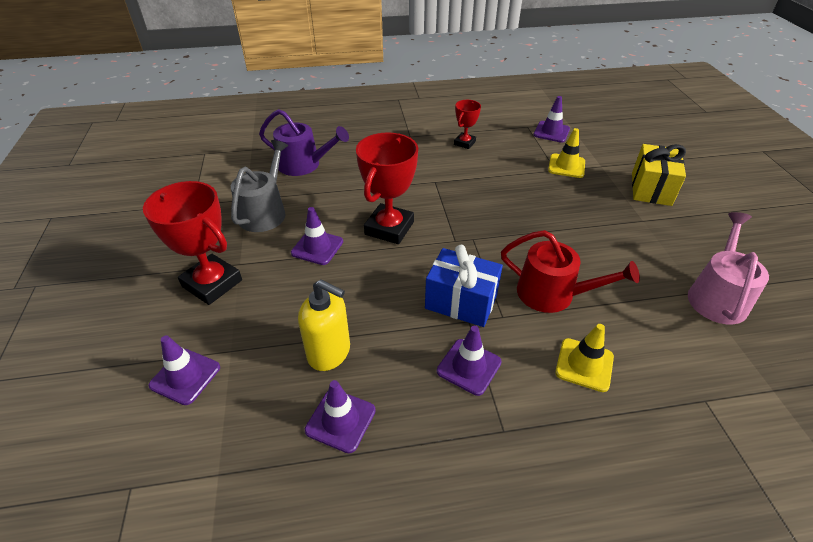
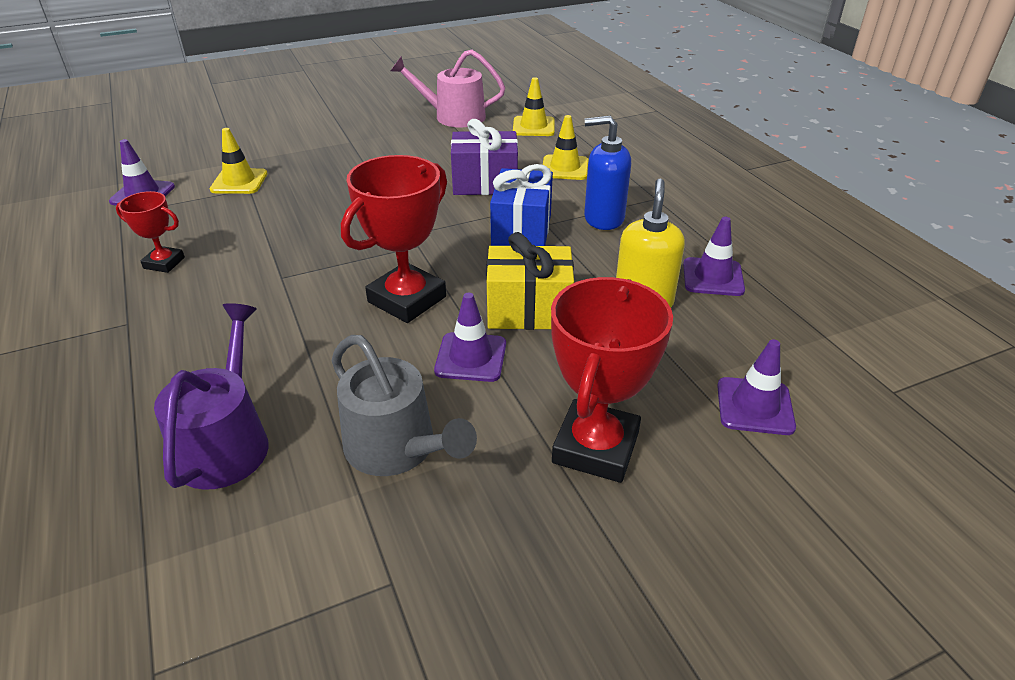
camera: 105 degrees left, 5 degrees down
grey watering can [231,140,288,232] -> grey watering can turned 135 degrees counterclockwise [332,335,477,476]
red trophy [356,132,418,244] -> red trophy turned 60 degrees counterclockwise [341,155,447,323]
purple traffic cone [437,326,502,396] -> blue soap dispenser [584,116,631,230]
red watering can [501,230,640,313] -> purple gift [451,119,518,195]
yellow gift [632,144,686,206] -> yellow gift moved to [487,232,574,330]
none -> yellow traffic cone [513,77,555,136]

